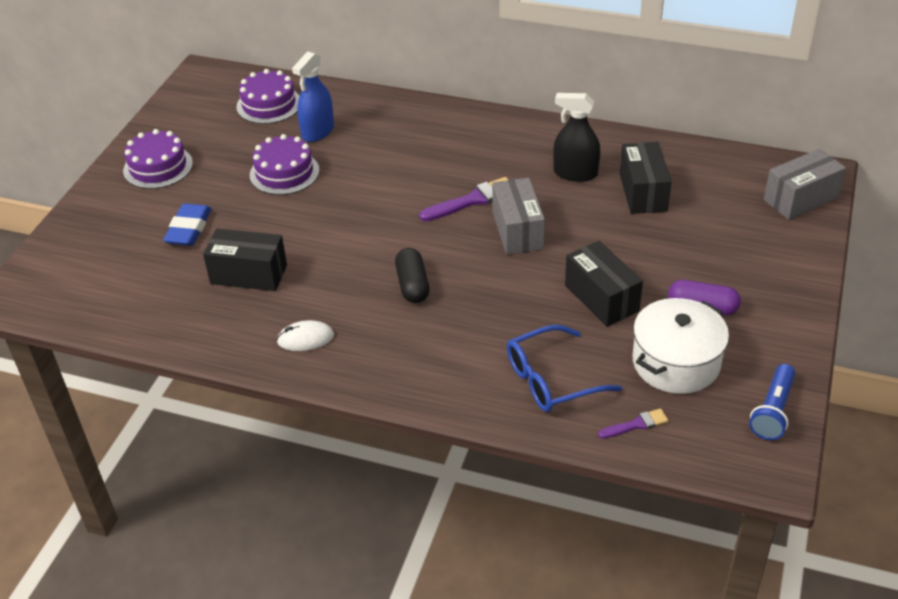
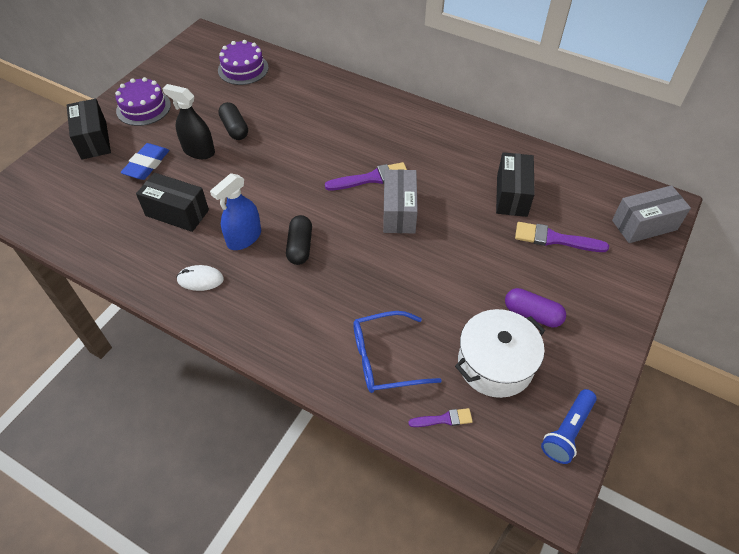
camera: 10 degrees right, 10 degrees up
purple cake [250,134,319,195] -> black capsule [218,102,248,140]
blue spray bottle [292,52,334,142] -> blue spray bottle moved to [210,173,261,250]
black spray bottle [553,93,600,182] -> black spray bottle moved to [162,84,215,159]
black box [565,241,643,327] -> black box moved to [67,99,111,160]
none -> purple brush [515,222,609,252]

